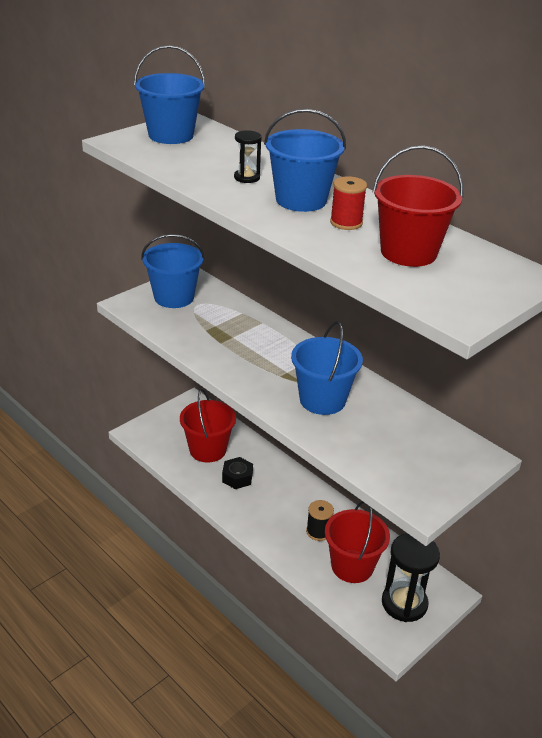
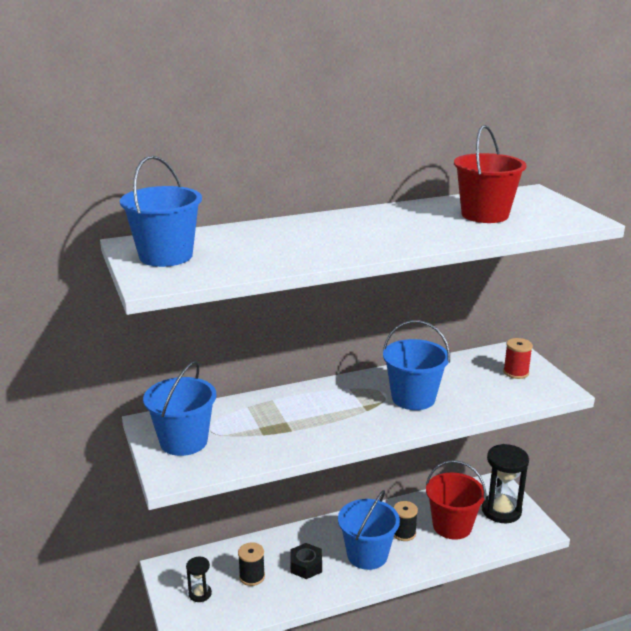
camera: 65 degrees left, 10 degrees down
red bucket [180,389,236,463] -> black spool [238,542,265,586]
black hourglass [234,130,262,183] -> black hourglass moved to [186,557,212,602]
blue bucket [264,109,346,212] -> blue bucket moved to [338,490,400,570]
red spool [330,176,367,230] -> red spool moved to [503,338,533,379]

